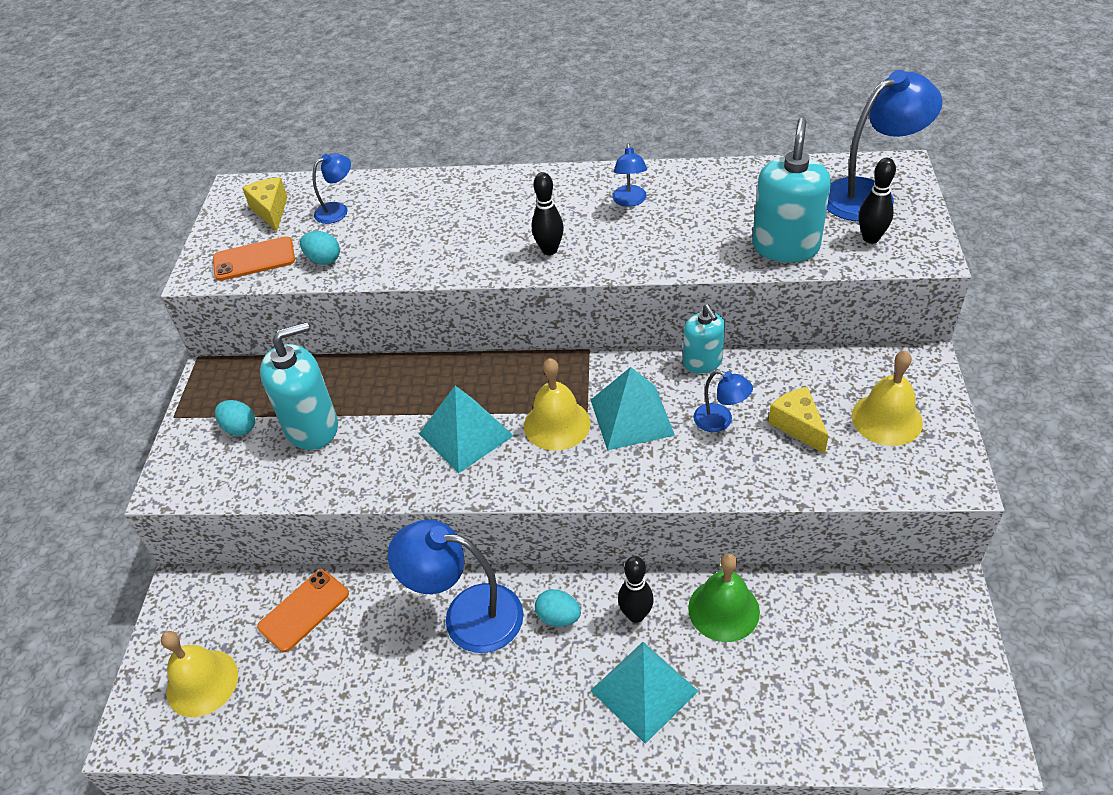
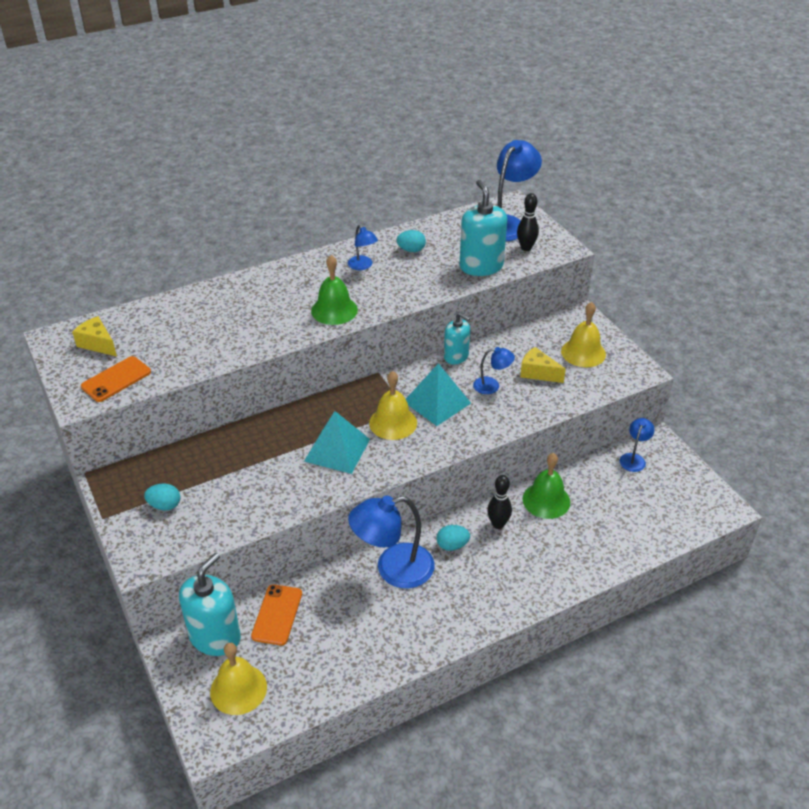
camera: 35 degrees left, 5 degrees down
turquoise soap dispenser [260,322,338,450] -> turquoise soap dispenser moved to [179,553,241,656]
turquoise egg [300,231,340,265] -> turquoise egg moved to [397,230,426,252]
blue lamp [313,153,351,224] -> blue lamp moved to [619,418,655,472]
black bowling pin [532,172,564,255] -> green bell [311,255,358,325]
turquoise pyramid [590,642,698,744] -> none

